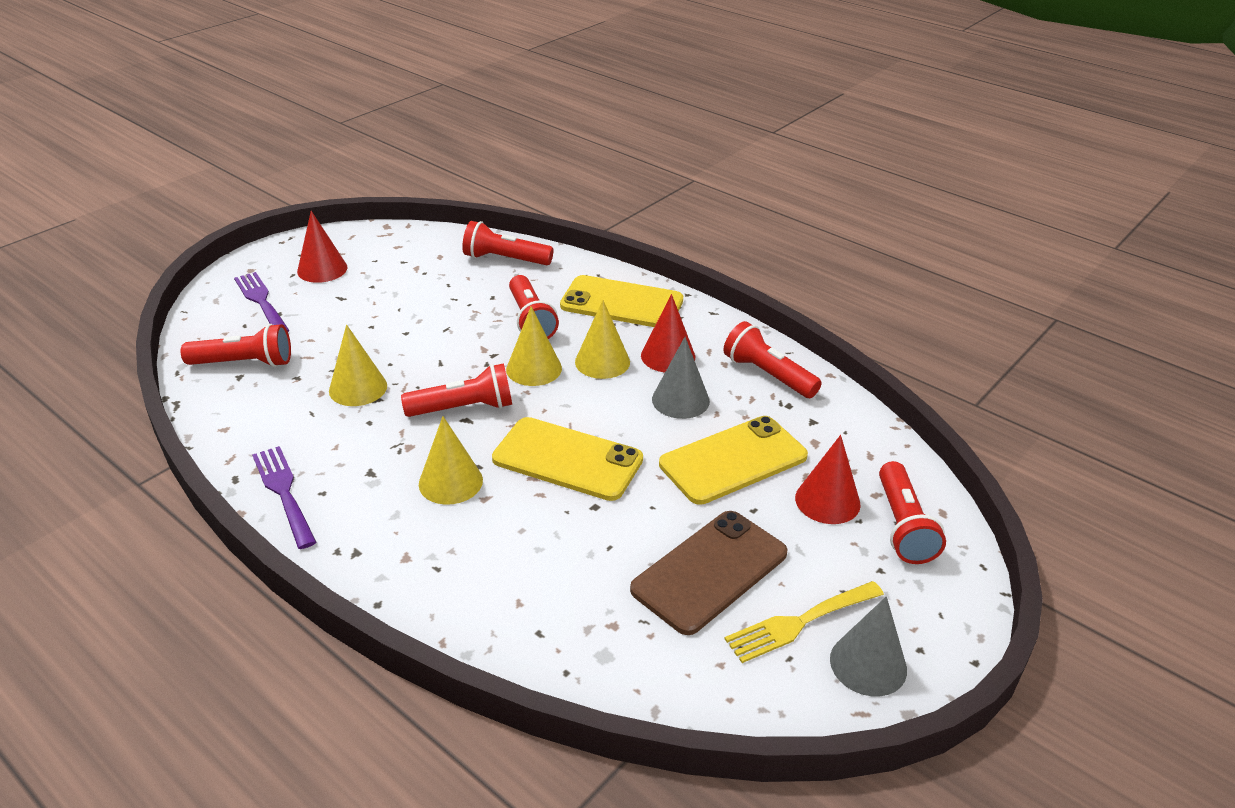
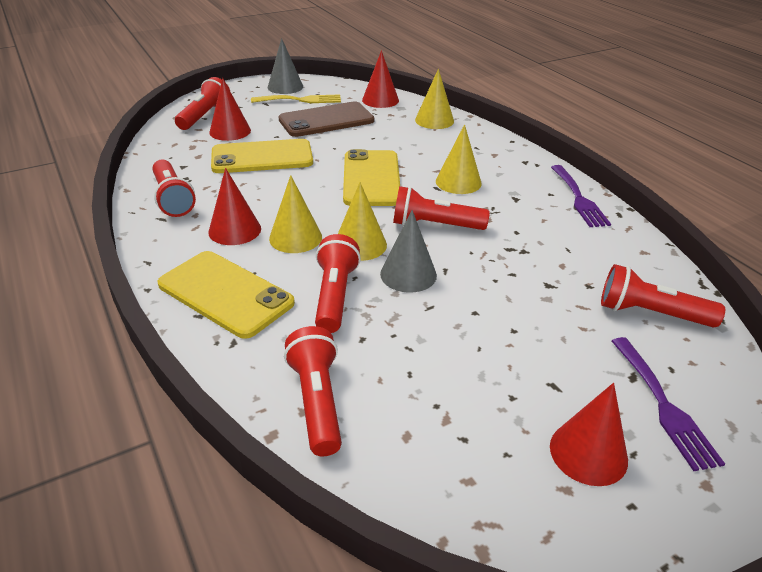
camera: 160 degrees left, 0 degrees up
yellow cone [329,325,387,406] -> yellow cone moved to [415,69,454,129]
red flashlight [462,221,554,265] -> red flashlight turned 135 degrees counterclockwise [284,326,342,456]
yellow phone [492,417,643,501] -> yellow phone turned 45 degrees clockwise [343,149,400,206]
grey cone [652,337,710,419] -> grey cone moved to [380,210,437,293]
none -> red cone [362,50,399,108]

